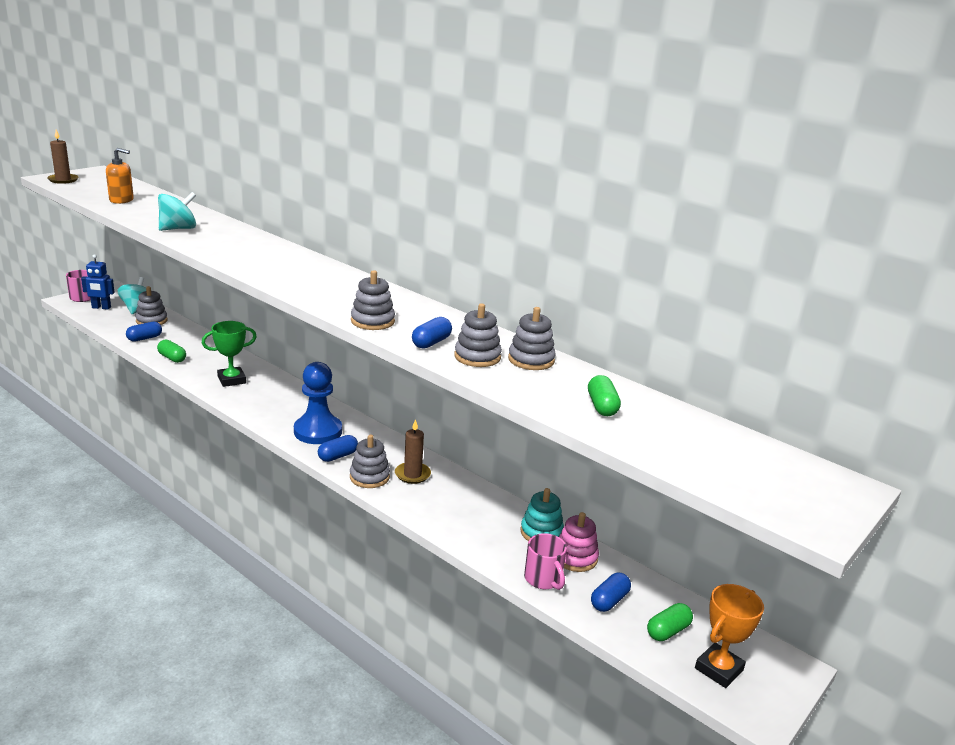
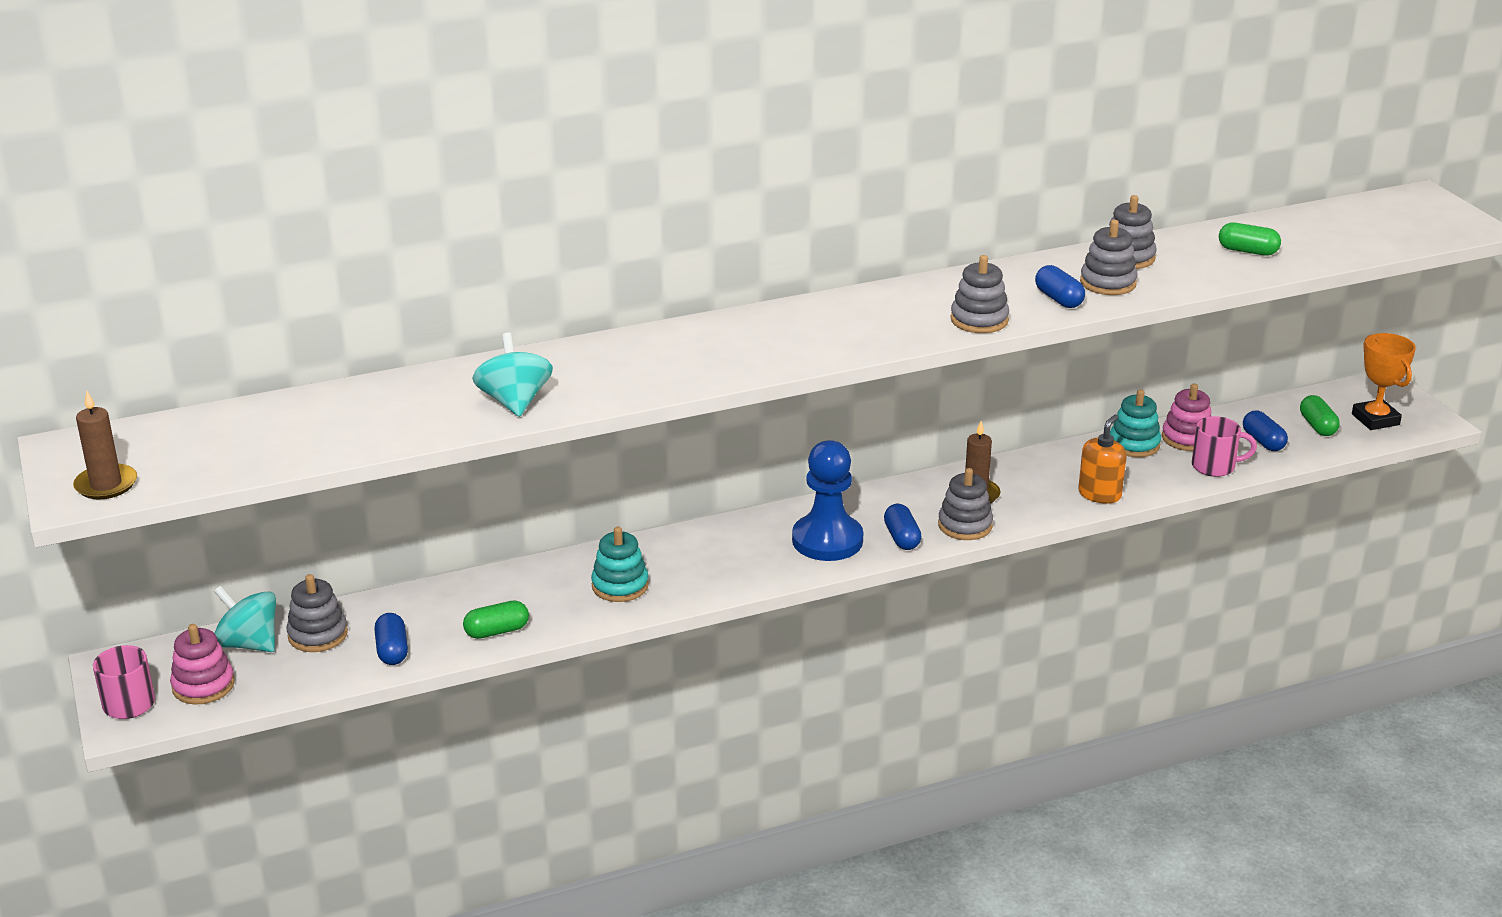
camera: 60 degrees left, 5 degrees up
blue robot [81,254,115,310] -> pink stacking toy [170,624,235,705]
orange soap dispenser [106,148,134,204] -> orange soap dispenser moved to [1078,414,1126,504]
green trophy [202,321,257,387] -> turquoise stacking toy [591,527,649,602]

